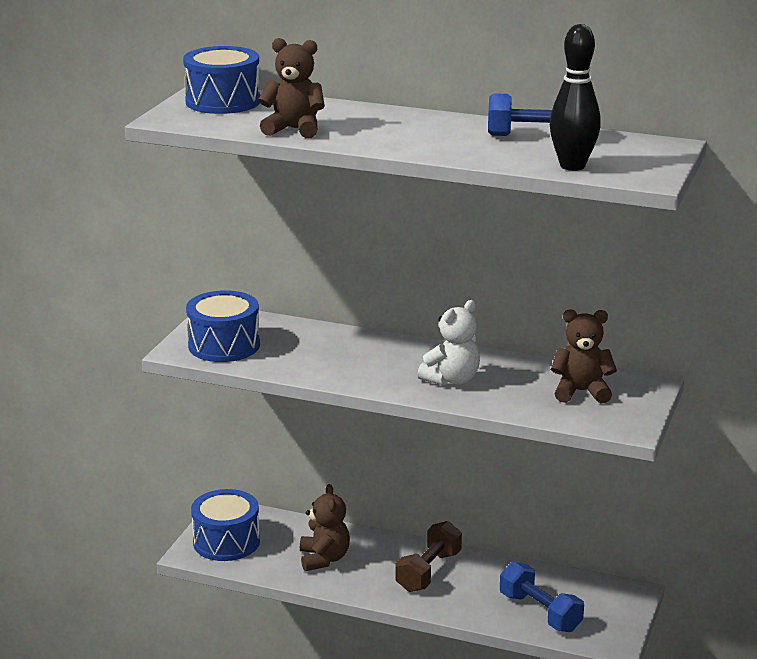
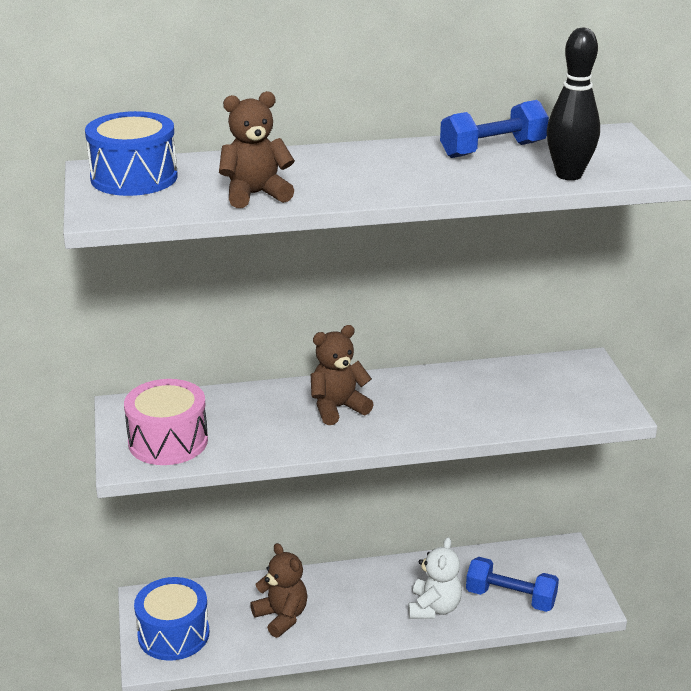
camera: 30 degrees left, 5 degrees up
blue drum [186,290,260,362] -> pink drum [124,379,208,465]
brown dumbbell [395,521,462,592] -> none
white teddy bear [417,300,480,386] -> white teddy bear moved to [409,537,462,619]
brown teddy bear [551,309,617,403] -> brown teddy bear moved to [311,325,374,425]

